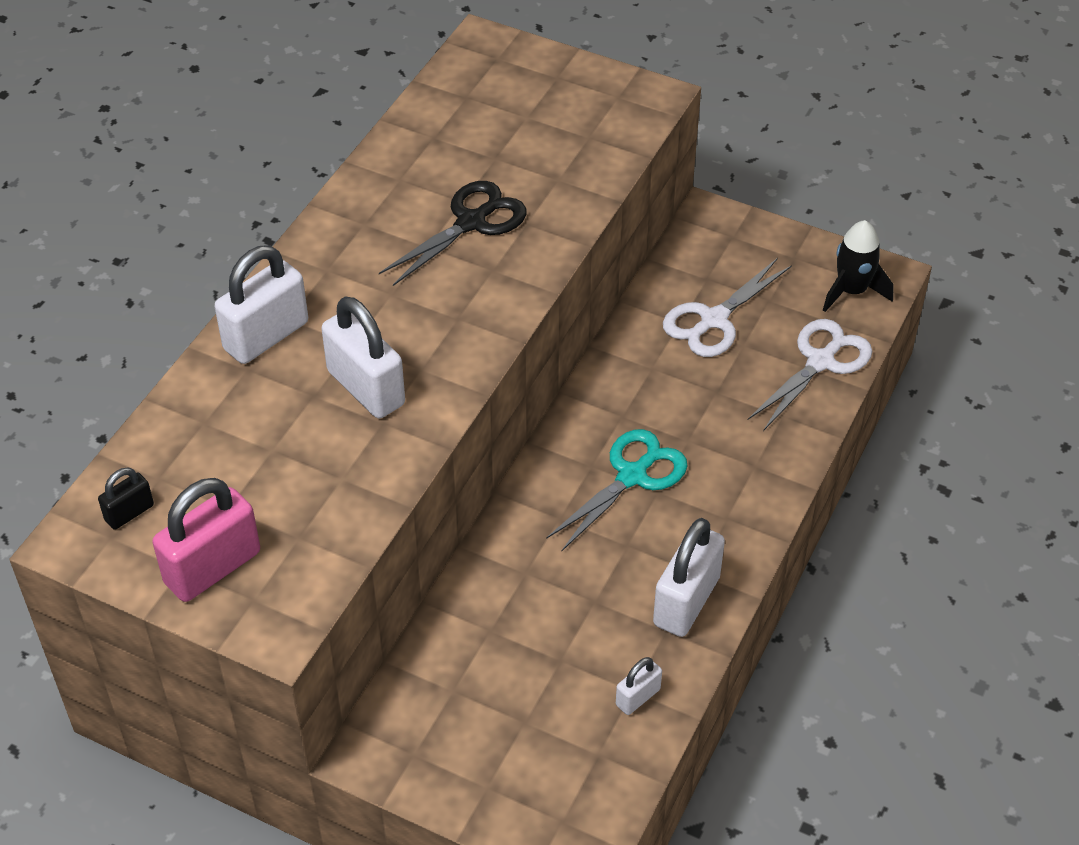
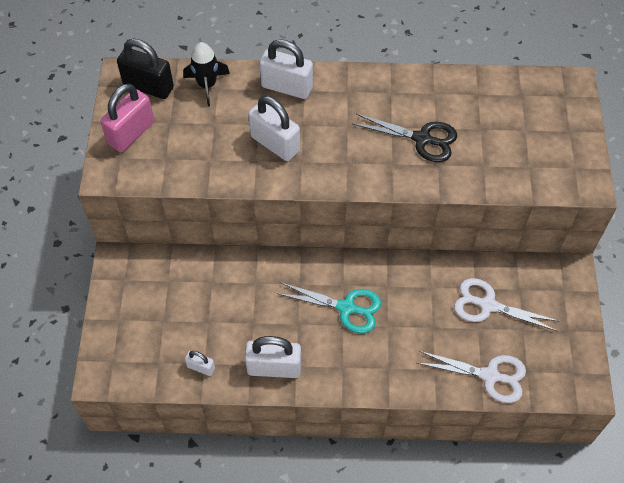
camera: 65 degrees right, 10 degrees up
black padlock [98,468,154,530] -> black padlock [117,39,174,99], size x1.94
pink padlock [152,478,260,602] -> pink padlock turned 75 degrees counterclockwise [100,83,154,152]
white padlock [321,296,405,418] -> white padlock turned 75 degrees counterclockwise [248,96,300,161]
black rocket [823,220,894,312] -> black rocket moved to [183,42,230,106]

